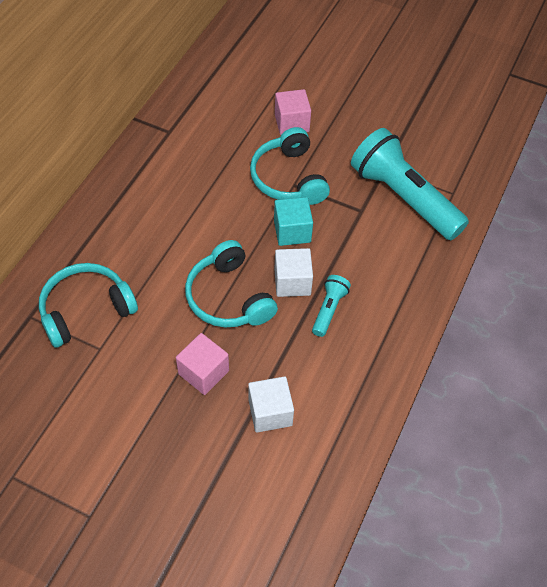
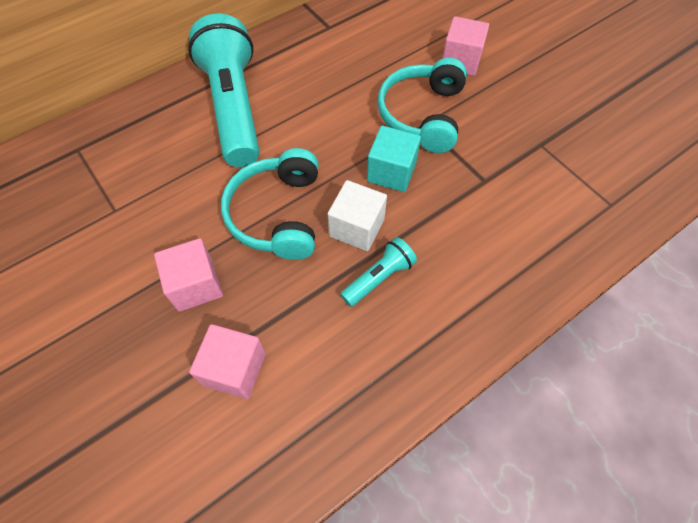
camera: 30 degrees right, 5 degrees up
turquoise headphones [39,263,138,348] -> none
white cube [248,376,294,433] -> pink cube [189,324,266,399]
turquoise flashlight [351,128,469,240] -> turquoise flashlight moved to [188,13,260,167]

